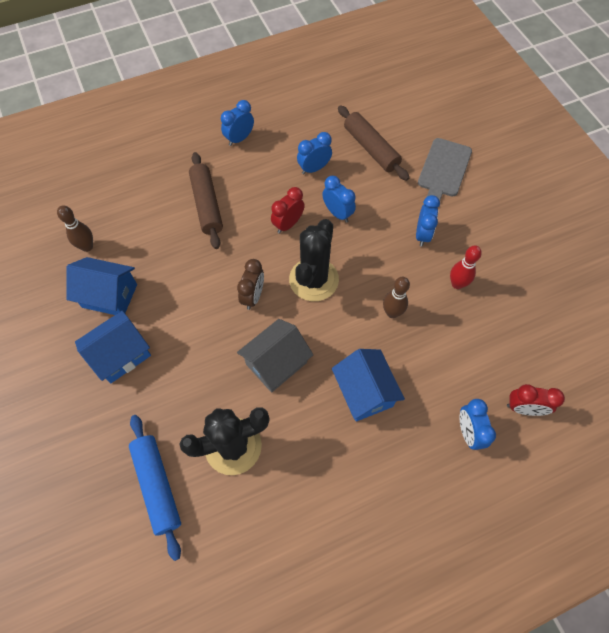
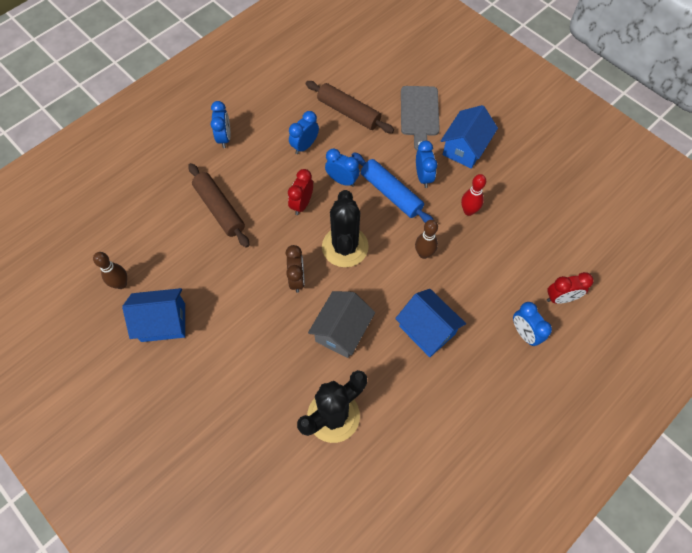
camera: 20 degrees left, 0 degrees up
blue house [75,311,151,383] -> blue house moved to [441,105,498,169]
blue rolling pin [129,415,181,561] -> blue rolling pin moved to [352,152,434,223]
blue clock [221,100,254,146] -> blue clock turned 150 degrees clockwise [211,101,230,148]

